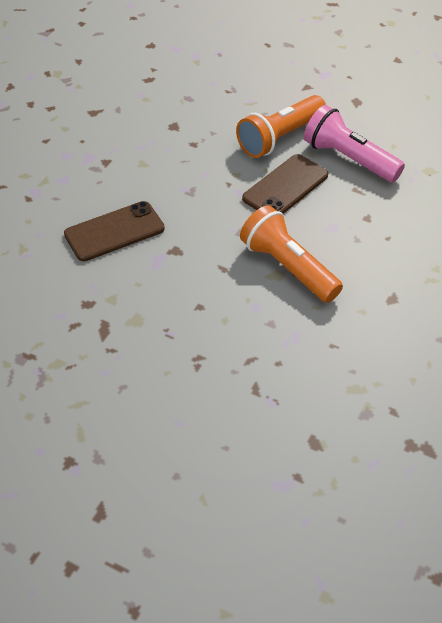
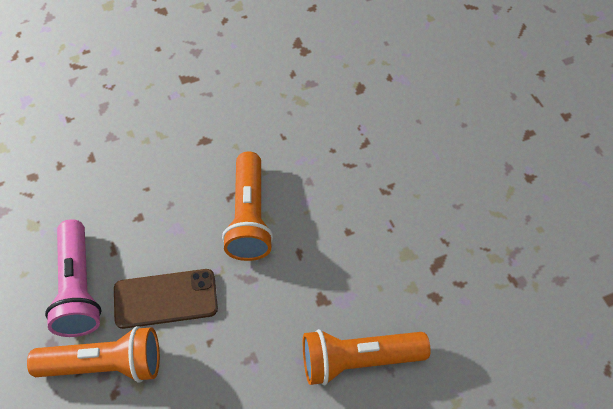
camera: 140 degrees left, 10 degrees up
brown phone [64,201,165,261] -> orange flashlight [303,329,430,385]

